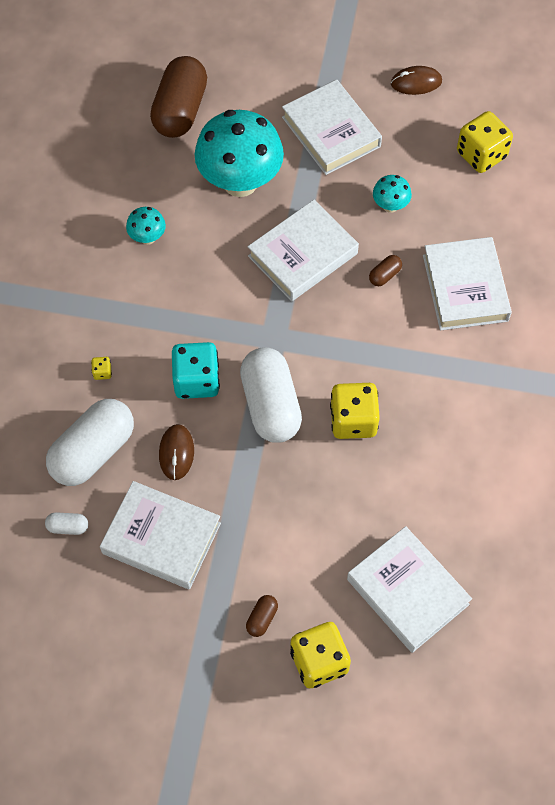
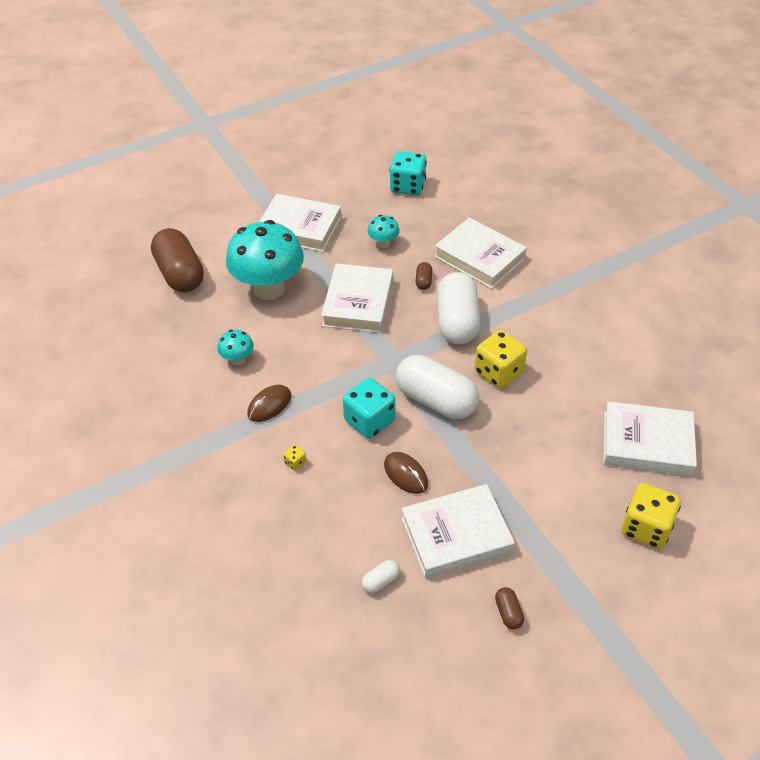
camera: 40 degrees left, 15 degrees down
white capsule [46,399,134,486] -> white capsule moved to [437,272,481,344]
brown capsule [246,595,278,637] -> brown capsule moved to [495,587,524,630]
brown mouse [391,66,442,95] -> brown mouse moved to [247,384,291,422]
yellow dice [457,111,513,173] -> turquoise dice [390,151,427,195]

